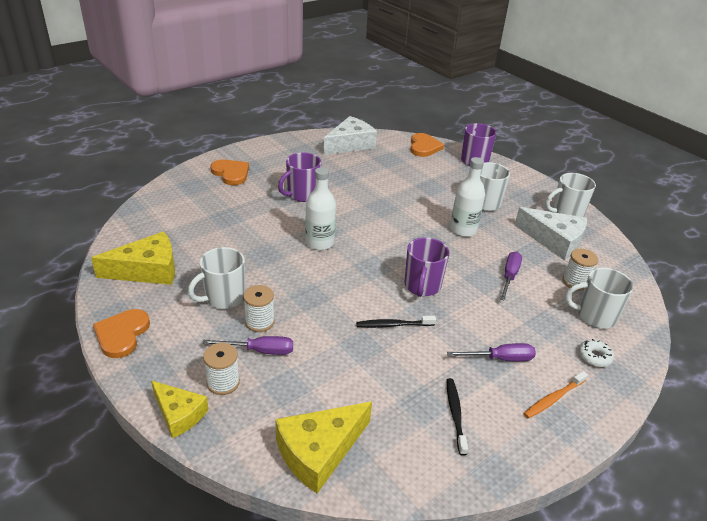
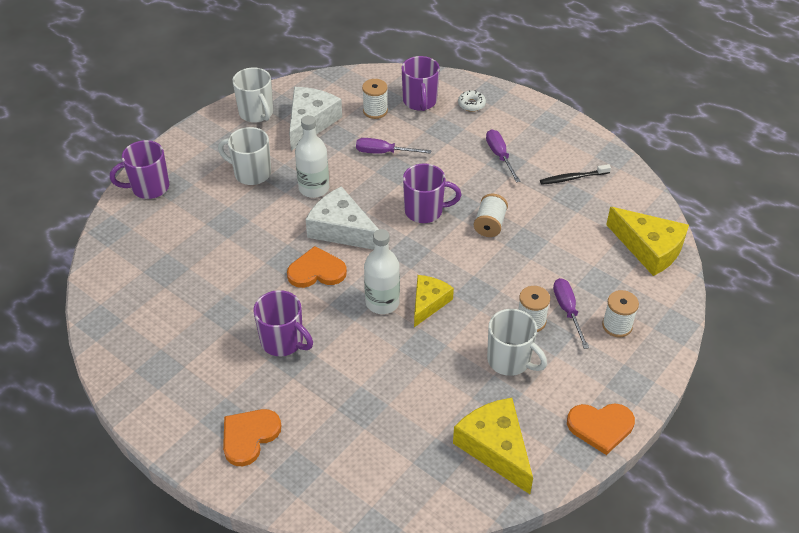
camera: 100 degrees left, 10 degrees up
yellow cheese [151,380,209,438] -> yellow cheese moved to [414,275,454,327]
white cheese [323,116,377,155] -> white cheese moved to [306,186,379,250]
black toothbrush [356,316,436,328] -> white spool [474,194,508,237]
orange heart [410,133,444,157] -> orange heart moved to [287,246,347,288]
orange toothbrush [524,371,588,419] -> none
white mug [565,268,634,329] -> purple mug [402,56,440,111]

